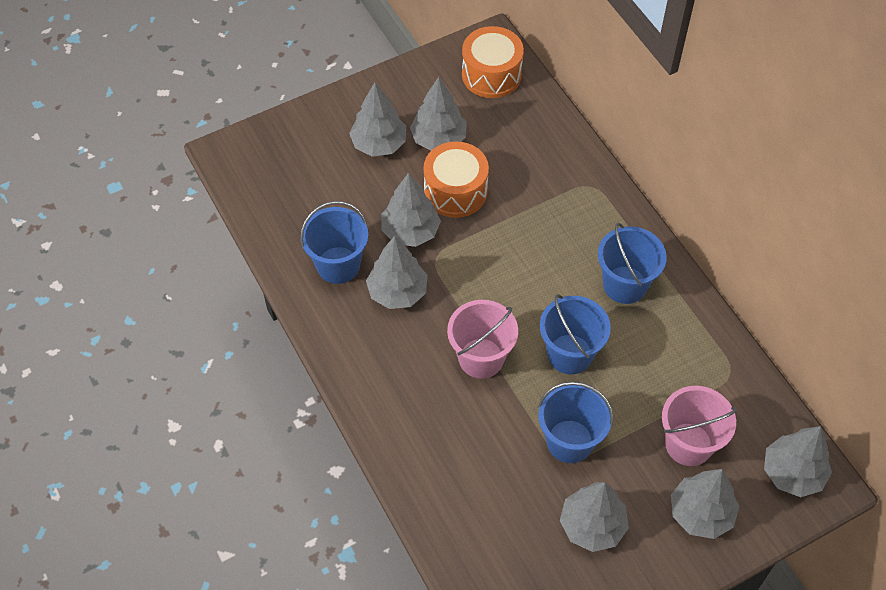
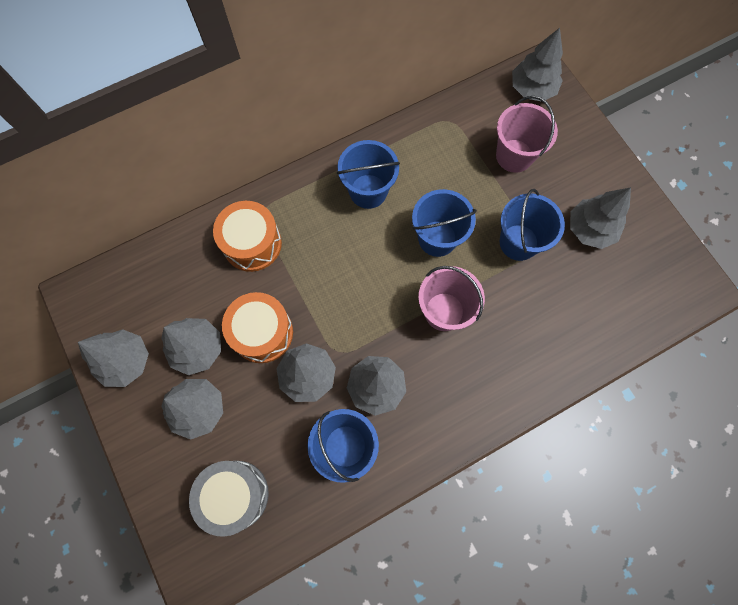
camera: 90 degrees left, 15 degrees up
orange drum [462,26,524,98] -> orange drum moved to [213,201,282,272]
grey tree [671,469,739,539] -> grey tree moved to [78,329,149,387]
none -> grey drum [189,461,269,537]

